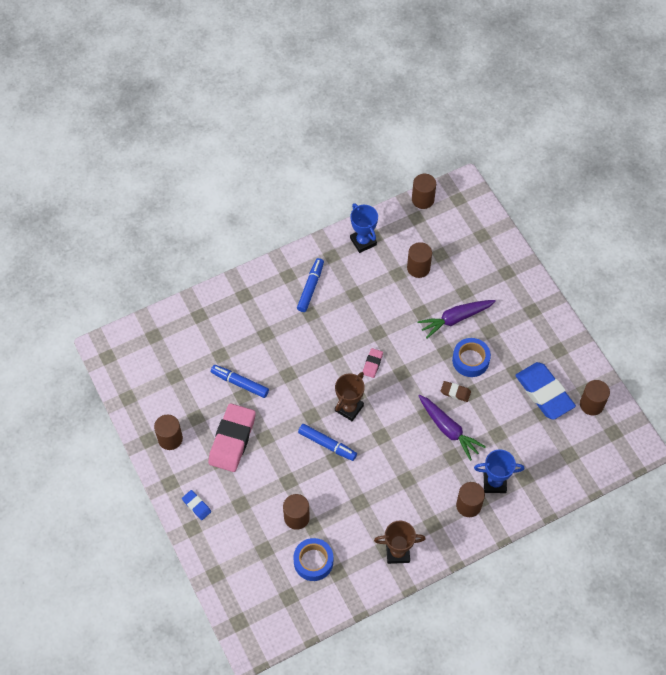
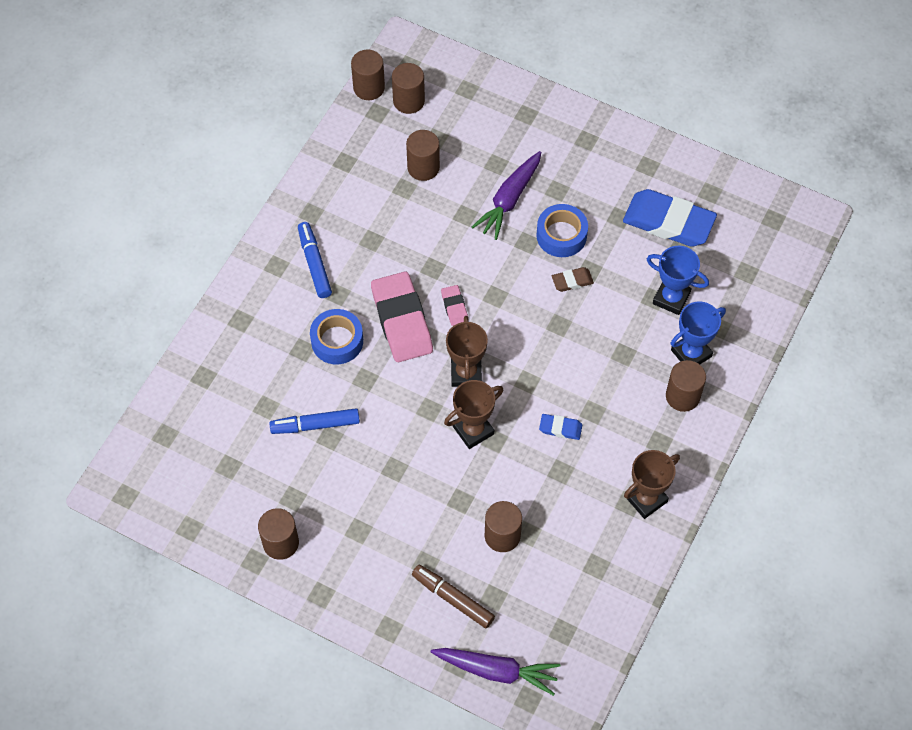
camera: 35 degrees left, 0 degrees up
blue eraser [182,490,211,520] -> blue eraser moved to [539,414,582,440]
pink eraser [208,403,256,472] -> pink eraser moved to [371,271,433,362]
blue tape [293,538,333,581] -> blue tape moved to [310,309,363,364]
blue marker [298,424,357,461] -> brown trophy [444,380,503,449]
blue trophy [350,203,378,253] -> blue trophy moved to [647,246,709,315]
purple carrot [419,395,486,461] -> purple carrot moved to [431,648,560,696]
brown cylinder [580,380,610,415] -> brown cylinder moved to [392,63,425,114]
none -> brown marker [412,565,495,628]

